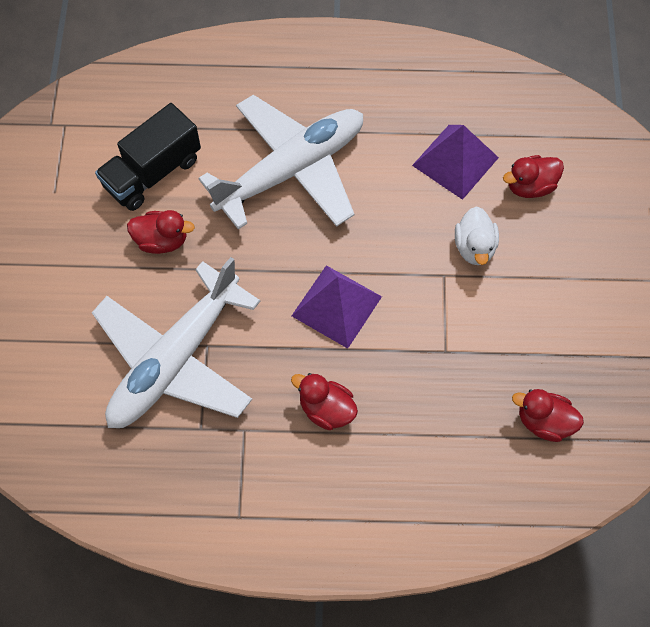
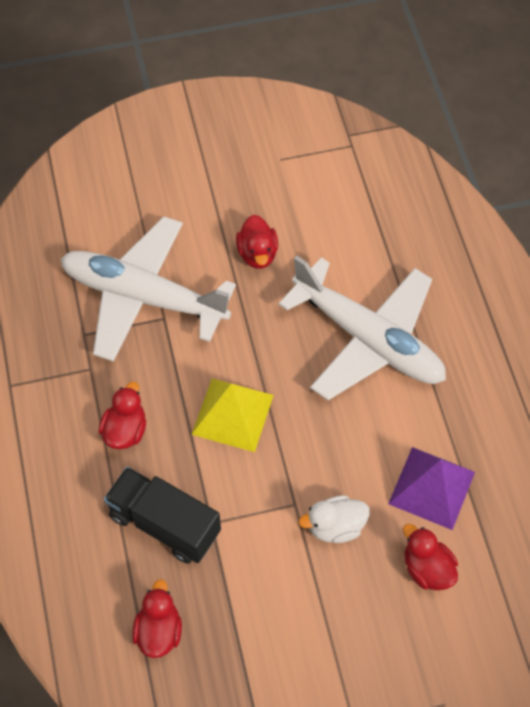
camera: 75 degrees right, 5 degrees down
black truck [95,103,201,211] -> black truck moved to [104,467,221,564]
purple pyramid [292,265,382,349] -> yellow pyramid [191,378,274,452]

